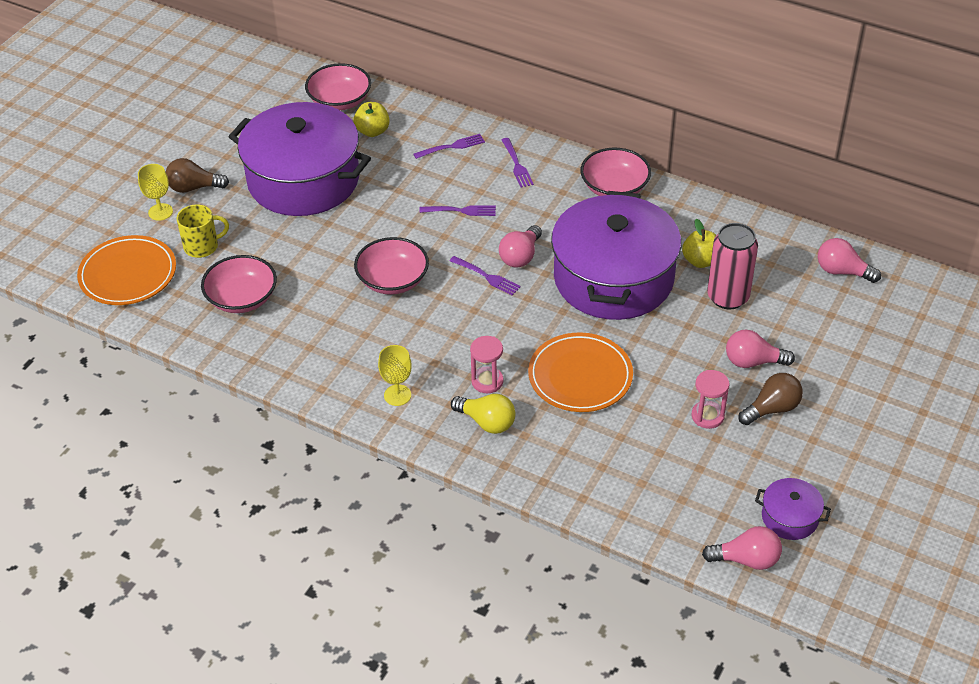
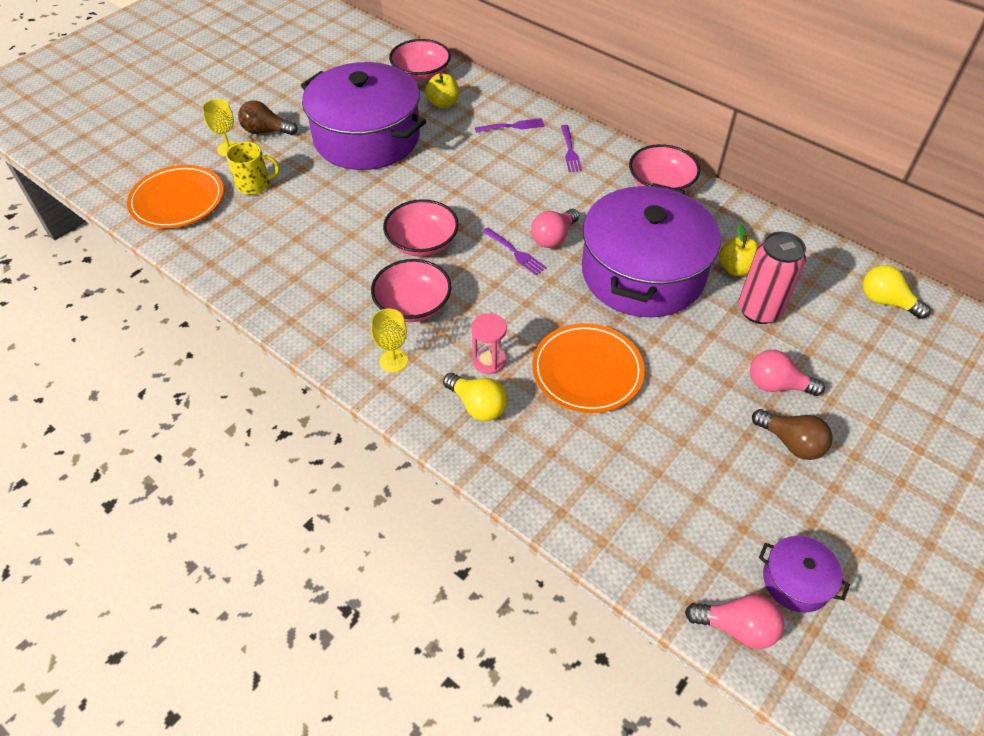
camera: 10 degrees right, 5 degrees up
pink bowl [201,255,277,313] -> pink bowl moved to [371,259,451,322]
purple fork [419,205,496,216] -> none
pink hourglass [692,370,729,429] -> none
brown light bulb [738,373,803,425] -> brown light bulb turned 60 degrees clockwise [752,409,832,460]
pink light bulb [818,238,881,283] -> yellow light bulb [863,265,931,319]

